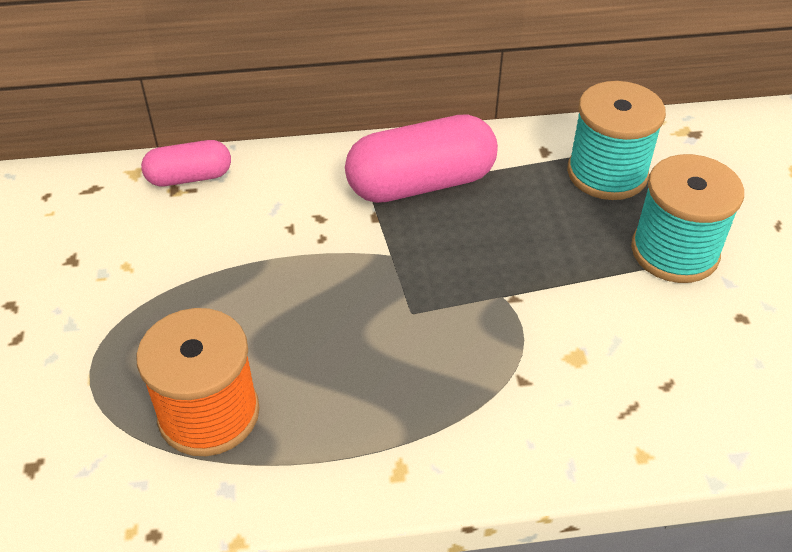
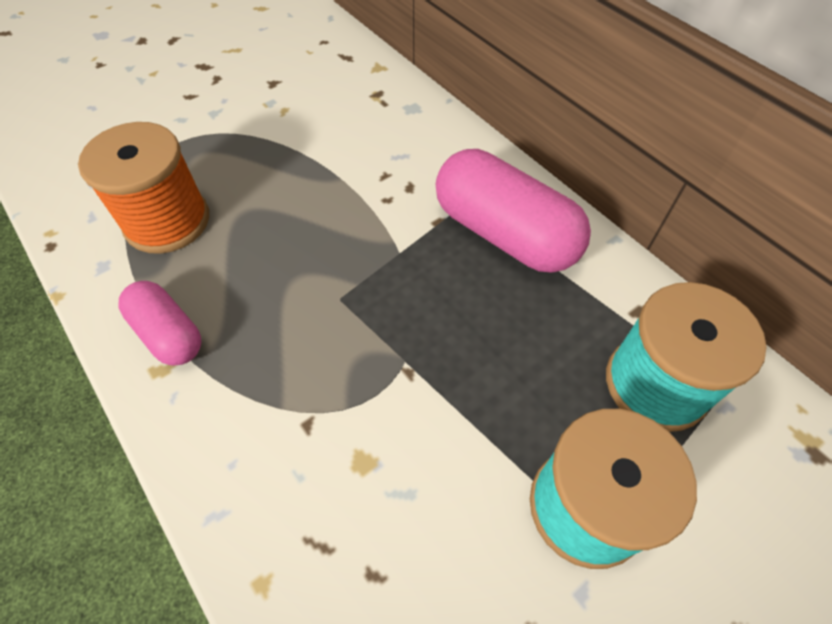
camera: 60 degrees right, 10 degrees up
pink capsule [141,140,231,186] -> pink capsule moved to [119,281,201,366]

